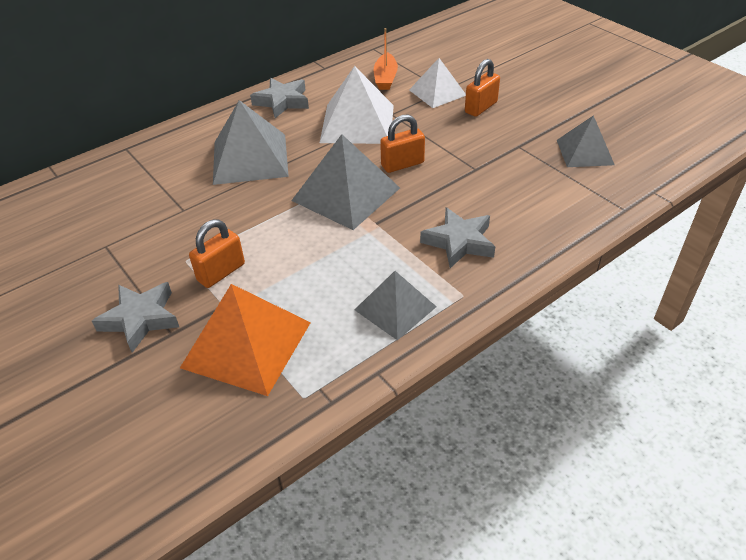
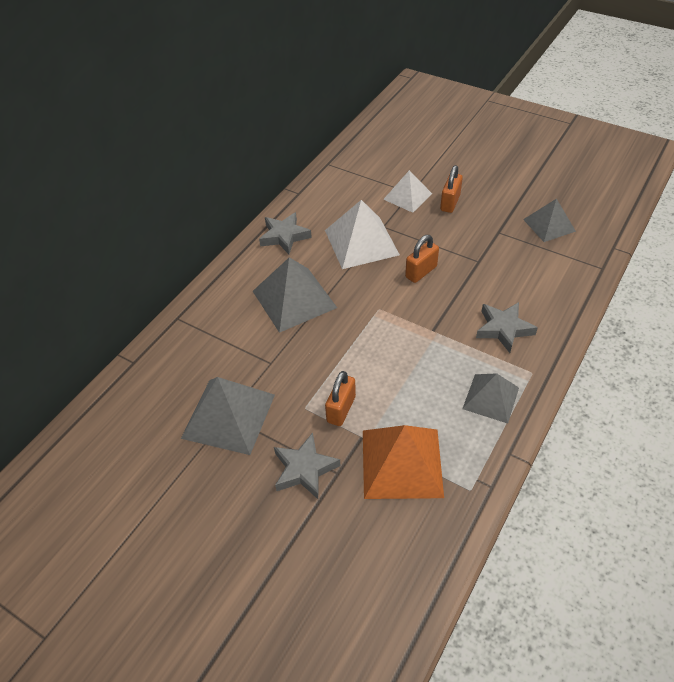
camera: 20 degrees left, 5 degrees up
grey pyramid [291,134,400,230] -> grey pyramid moved to [181,377,275,455]
orange boat [374,28,398,90] -> none

